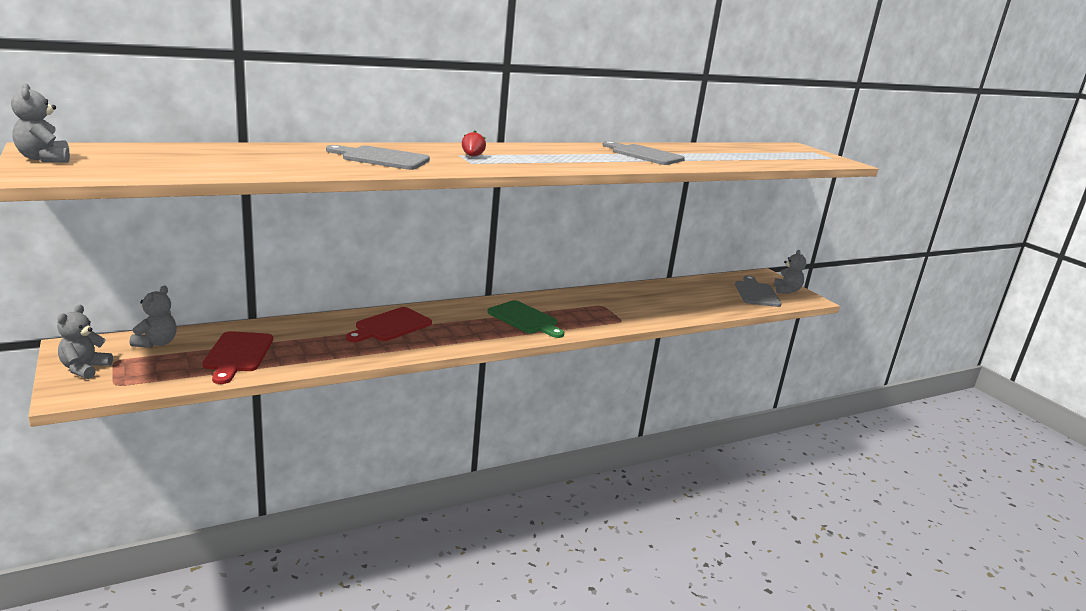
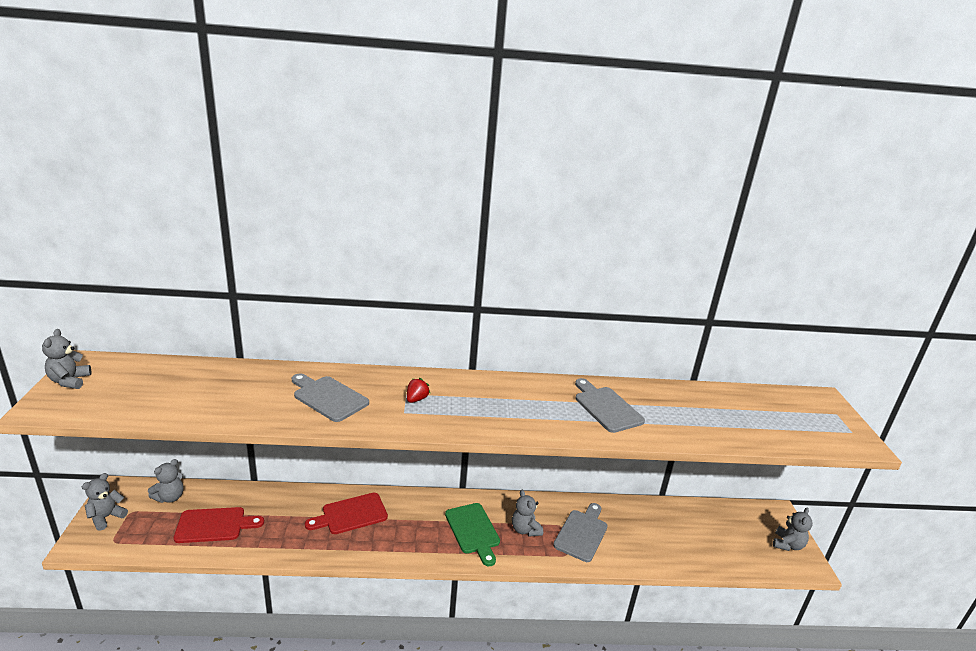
camera: 25 degrees right, 5 degrees up
red cutting board [202,331,273,384] -> red cutting board turned 120 degrees counterclockwise [174,507,264,543]
grey cutting board [735,275,782,307] -> grey cutting board moved to [553,503,608,562]
none -> grey teddy bear [512,490,543,537]

